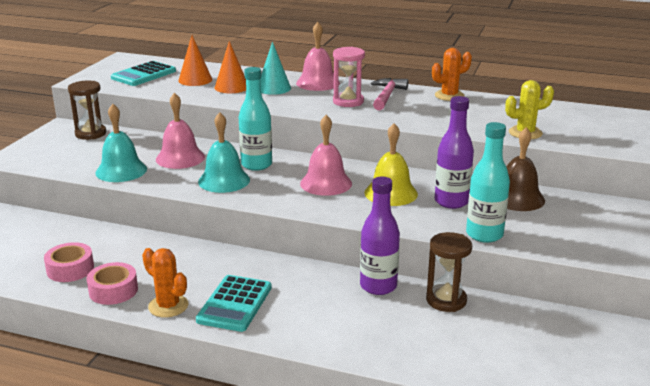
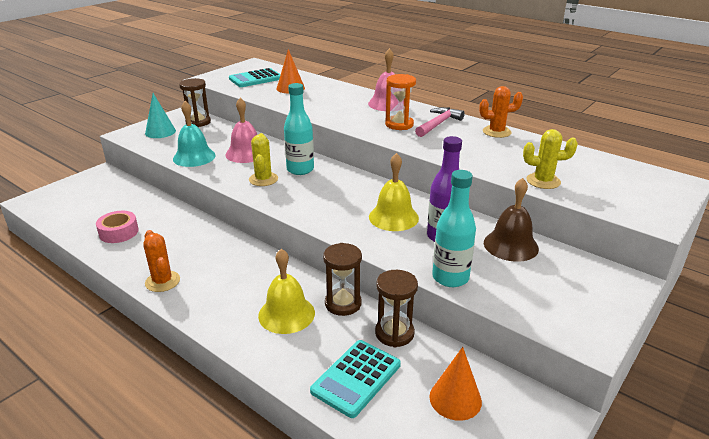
camera: 20 degrees right, 5 degrees up
pink tape [87,262,138,305] -> none
turquoise calculator [196,275,272,332] -> turquoise calculator moved to [310,340,401,418]
turquoise bell [198,112,250,193] -> yellow cactus [249,133,278,186]
orange cone [215,41,246,93] -> orange cone moved to [430,347,482,421]
turquoise cone [260,42,291,95] -> turquoise cone moved to [145,93,176,138]
pink bell [300,115,352,196] -> none
pink hourglass [333,47,365,107] -> orange hourglass [385,74,416,130]
purple bottle [360,177,400,295] -> brown hourglass [323,243,362,316]
none -> yellow bell [258,249,315,334]

